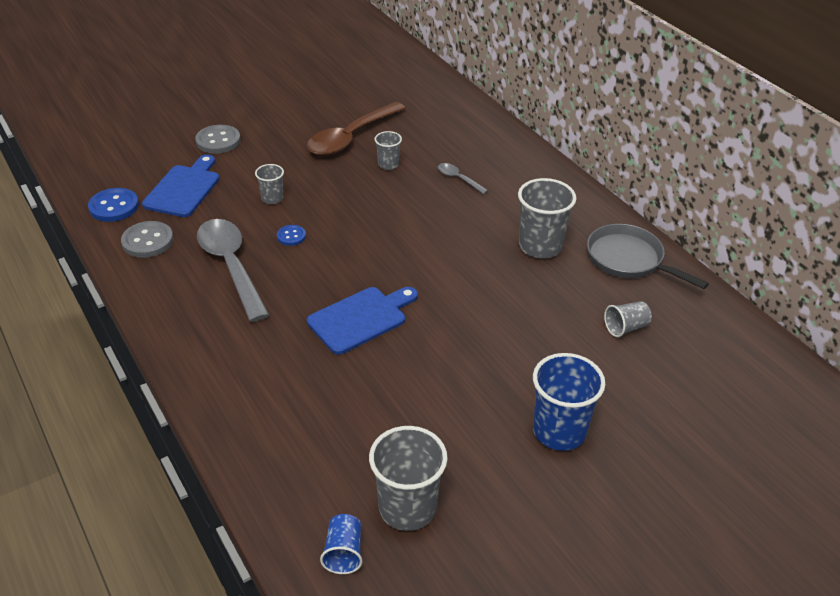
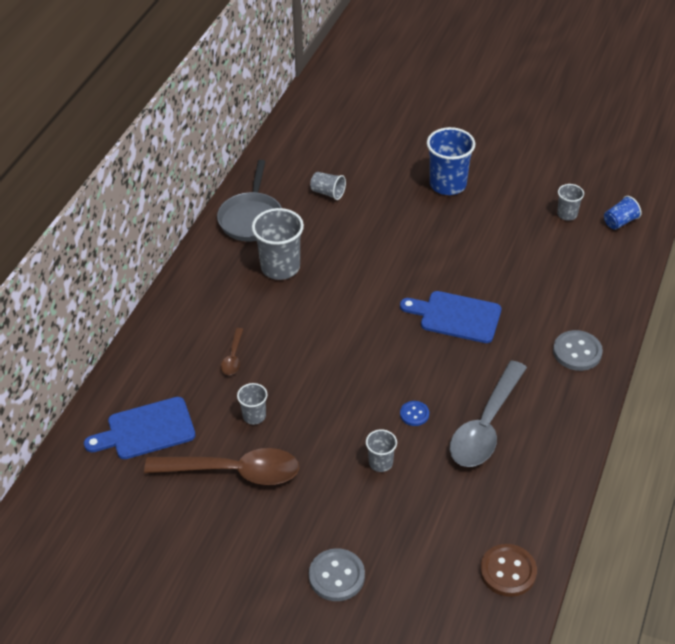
camera: 125 degrees left, 5 degrees up
blue button [88,188,139,222] -> brown button [480,544,537,597]
grey button [121,221,174,258] -> grey button moved to [553,330,603,371]
blue cutting board [142,154,219,217] -> blue cutting board moved to [84,397,195,459]
grey cup [369,426,448,531] -> grey cup [557,184,584,221], size x0.53
grey spoon [438,163,488,194] -> brown spoon [221,328,243,375]

